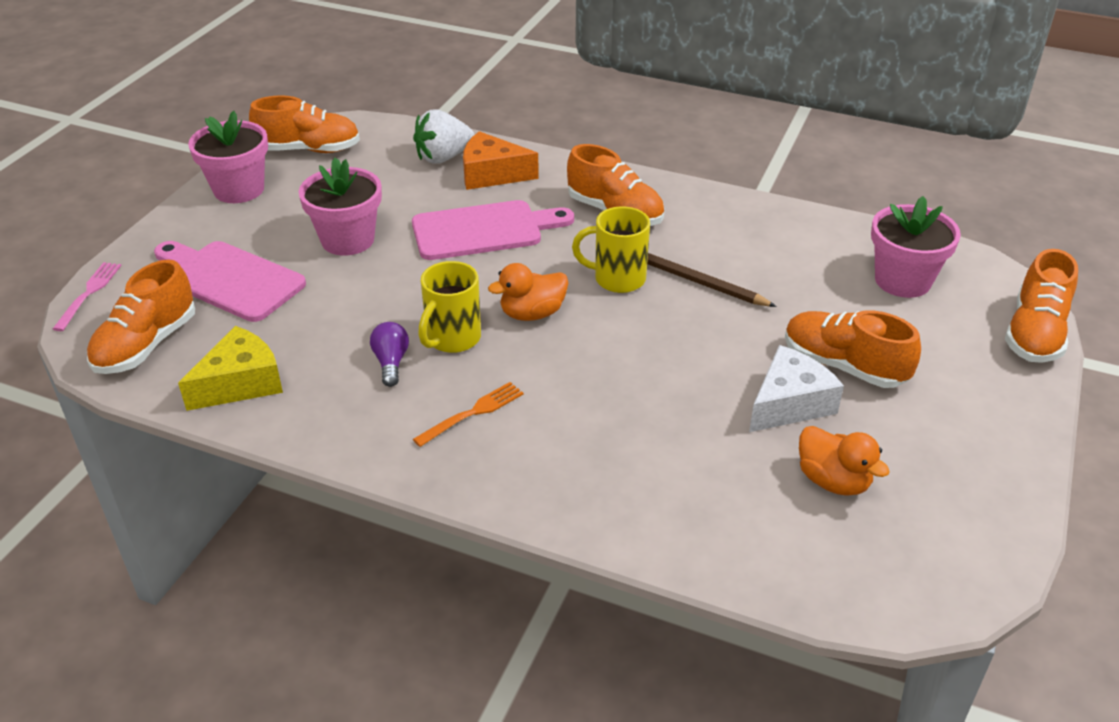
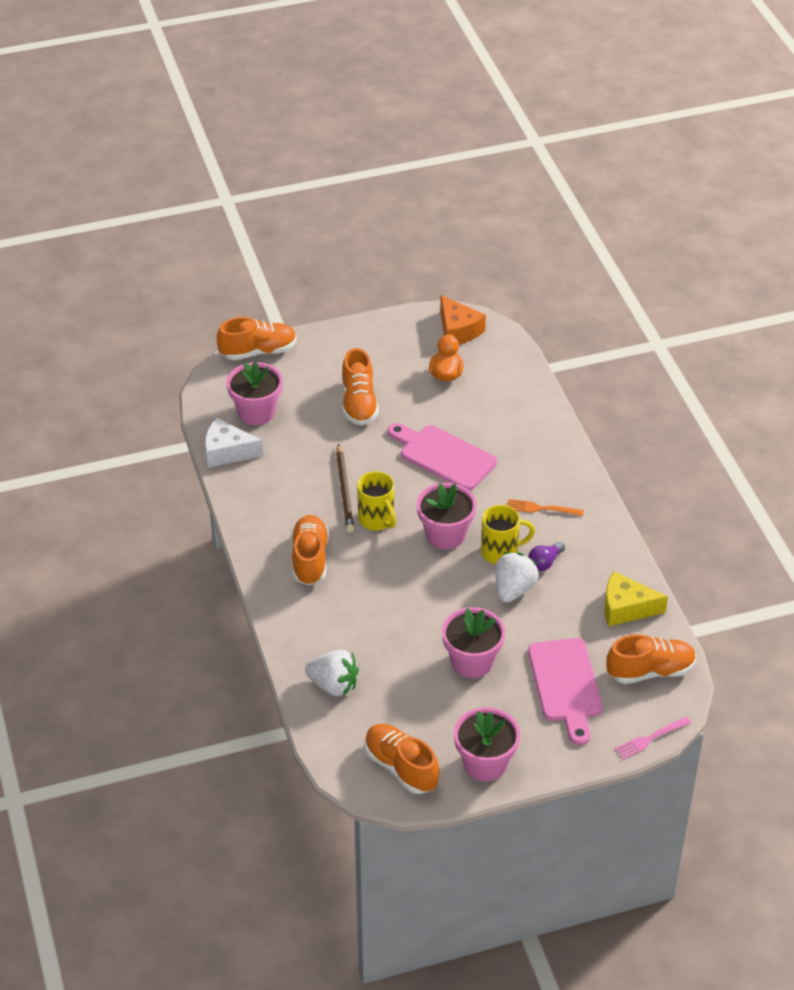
camera: 130 degrees left, 5 degrees up
pink cutting board [412,200,574,260] -> pink cutting board moved to [388,423,497,490]
orange cheese [463,131,539,190] -> orange cheese moved to [440,295,486,344]
orange duck [488,263,568,321] -> pink flower pot [417,483,476,550]
white cheese [749,345,844,432] -> white cheese moved to [205,418,263,468]
none -> white strawberry [495,552,539,603]

